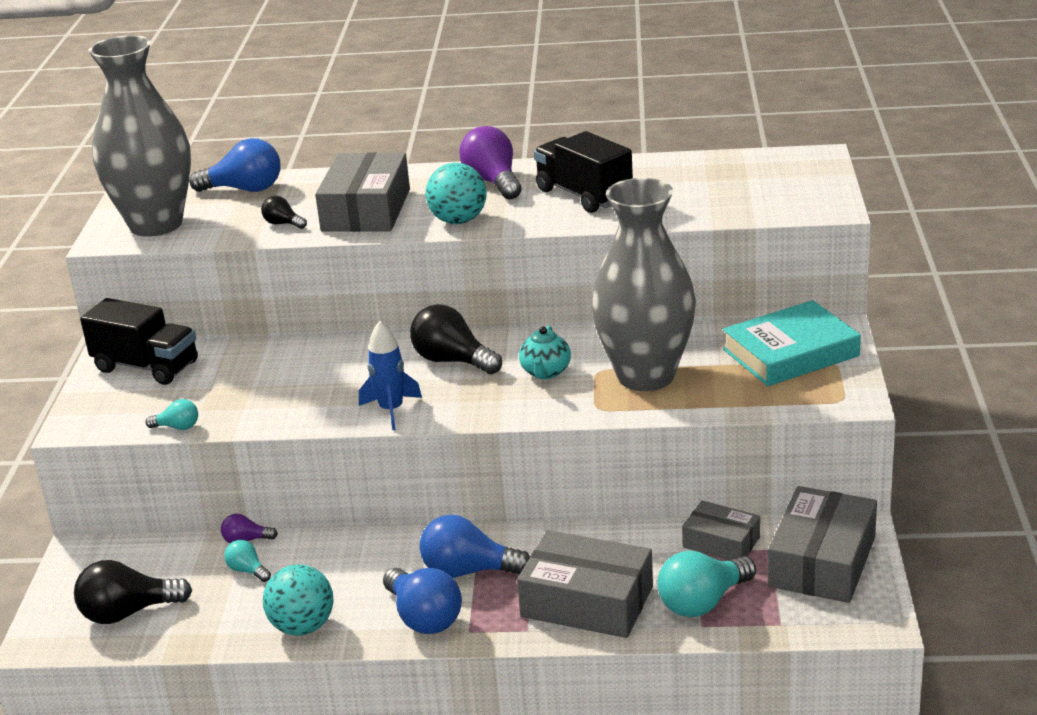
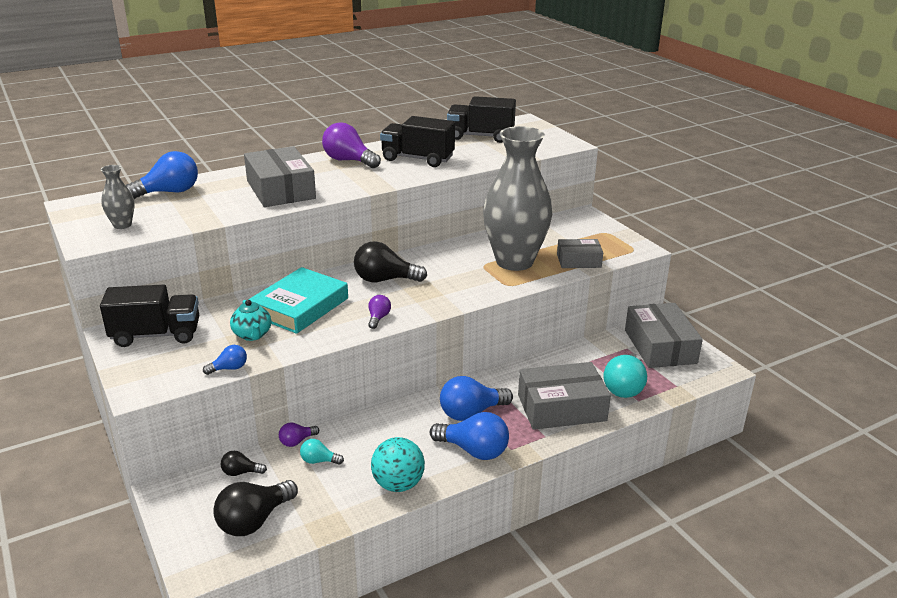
camera: 35 degrees left, 0 degrees up
grey vase [88,35,191,237] -> grey vase [101,165,135,229], size x0.40
turquoise light bulb [145,399,198,430] -> blue light bulb [203,345,247,375]
black light bulb [261,196,307,229] -> black light bulb moved to [221,451,267,476]
blue rocket [359,321,422,430] -> purple light bulb [368,295,391,329]
turquoise ball [425,163,487,224] -> none
turquoise teapot [519,326,571,379] -> turquoise teapot moved to [230,300,271,341]
grey box [682,501,760,560] -> grey box moved to [557,239,603,268]
turquoise book [723,300,861,386] -> turquoise book moved to [248,267,348,334]
none -> black truck [447,96,516,143]

